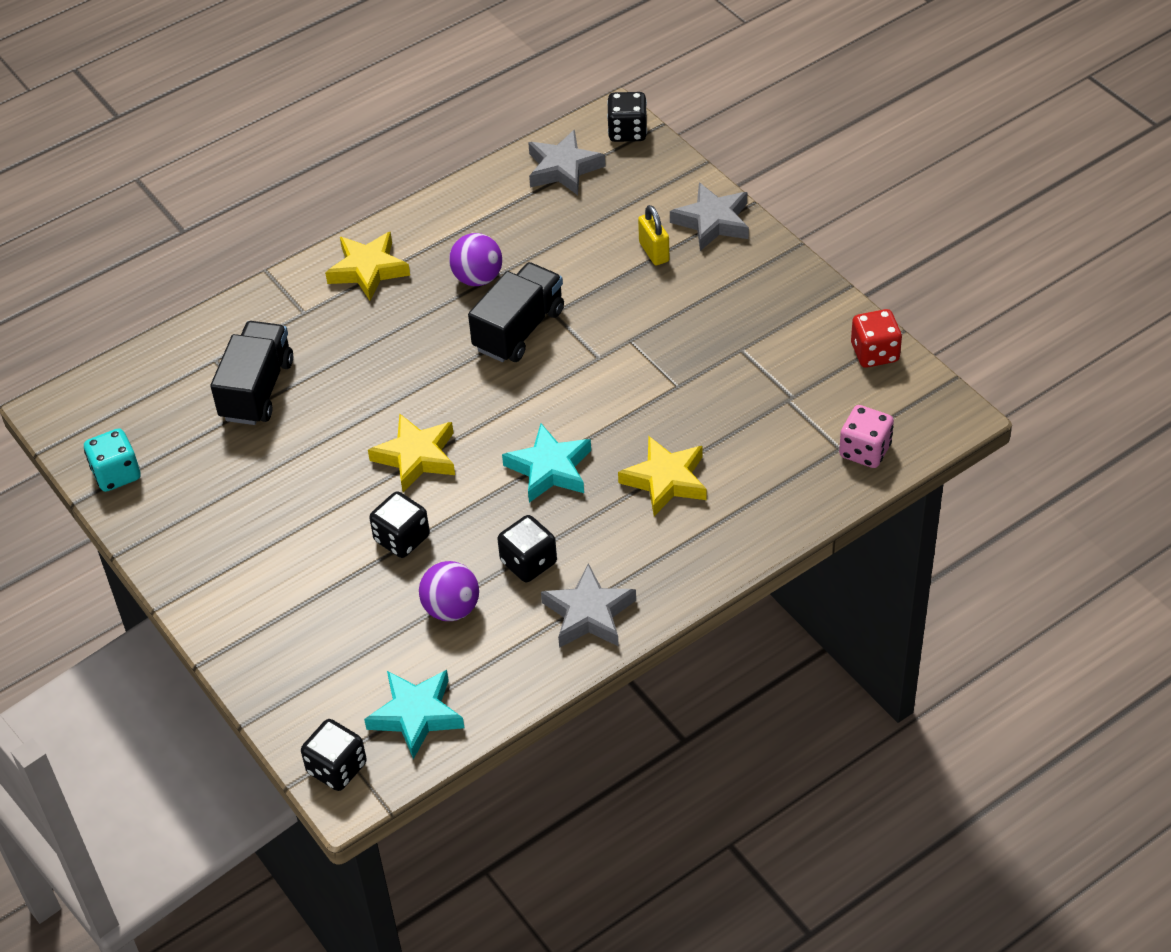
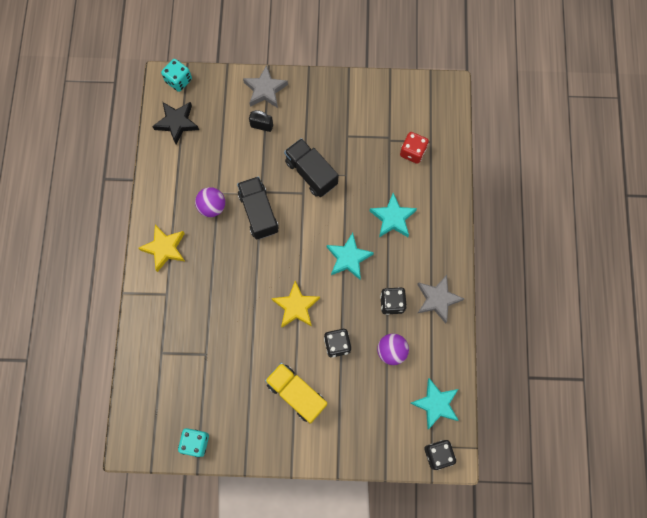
camera: 55 degrees left, 25 degrees up
black truck [210,321,293,425] -> black truck moved to [284,138,338,197]
grey star [528,130,606,195] -> black star [152,102,199,144]
black dice [607,92,647,142] -> turquoise dice [161,59,192,92]
yellow star [618,436,707,516] -> turquoise star [370,193,417,237]
yellow padlock [638,205,669,265] -> black padlock [249,110,273,132]
pink dice [839,405,894,468] -> none
red dice [851,309,902,368] -> red dice moved to [400,132,429,164]
none -> yellow truck [265,363,327,424]

